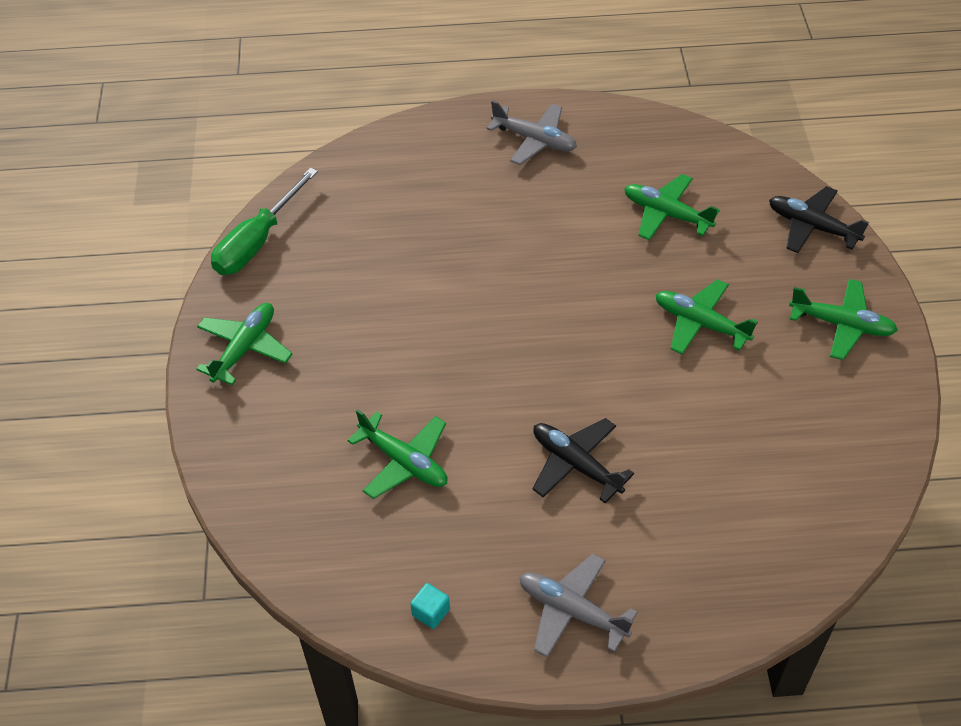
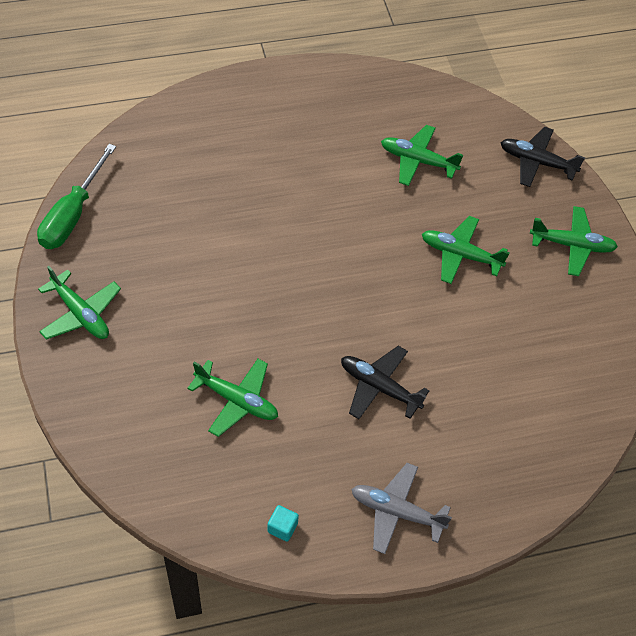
camera: 15 degrees left, 5 degrees up
green plane [196,303,293,385] -> green plane turned 120 degrees clockwise [38,266,121,340]
grey plane [486,100,577,165] -> none

